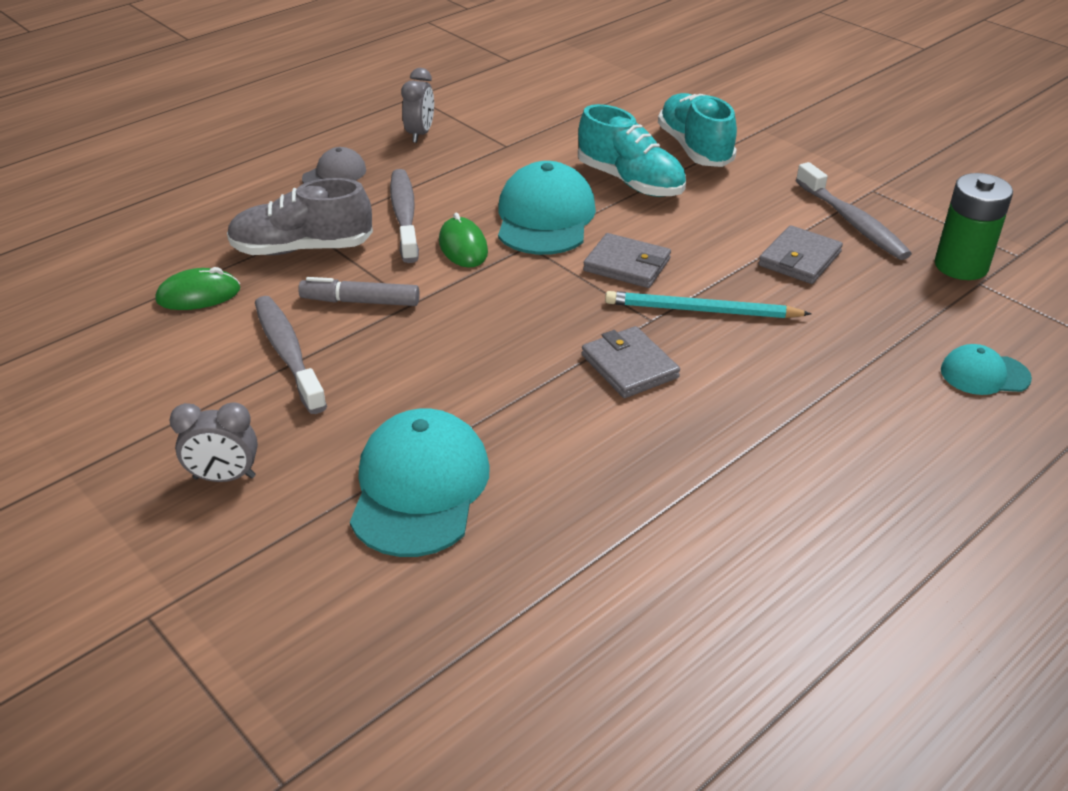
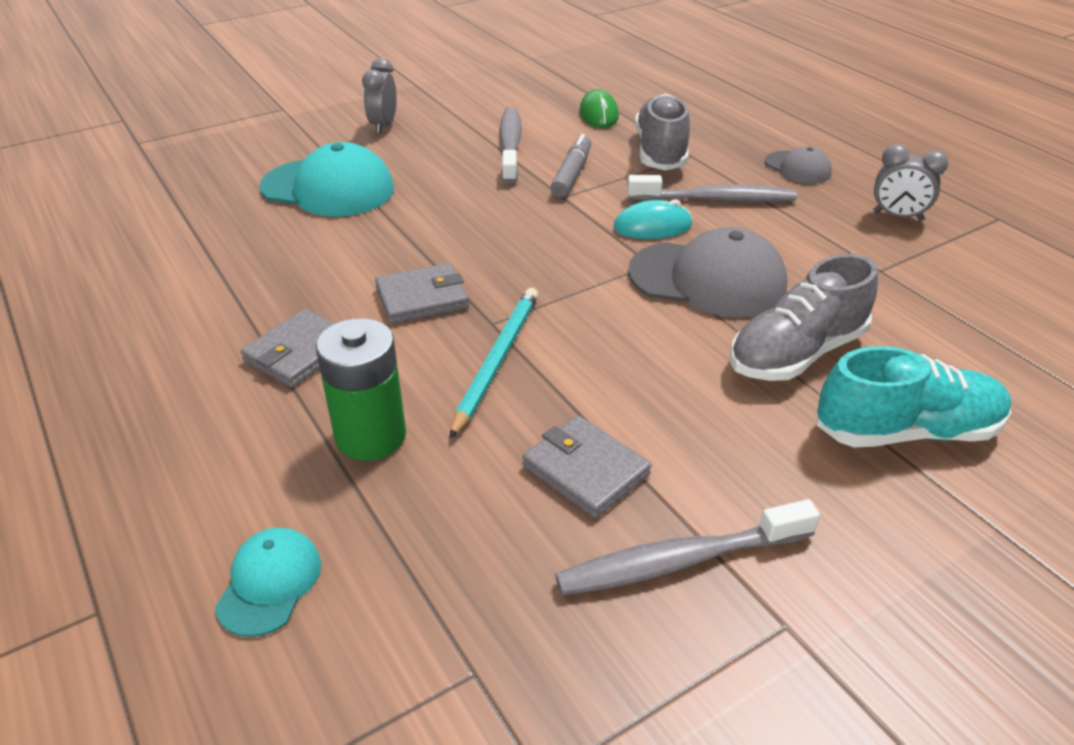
camera: 100 degrees right, 0 degrees up
grey toothbrush [255,296,327,414] -> grey toothbrush turned 75 degrees counterclockwise [500,107,522,184]
green mouse [439,213,488,267] -> turquoise mouse [614,199,692,239]
turquoise cap [498,161,596,255] -> grey cap [628,227,787,318]
turquoise shoe [578,104,686,197] -> grey shoe [730,254,878,381]
grey wallet [583,233,671,288] -> grey wallet moved to [241,309,335,388]
green battery [934,173,1013,280] -> green battery moved to [316,318,406,461]

